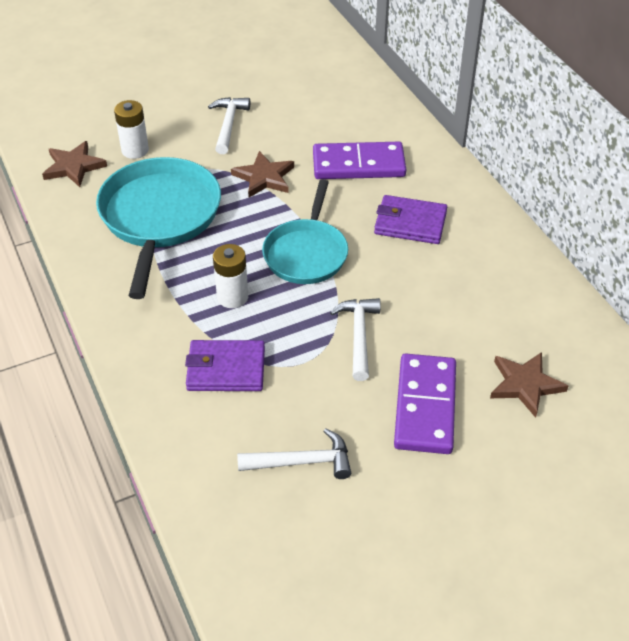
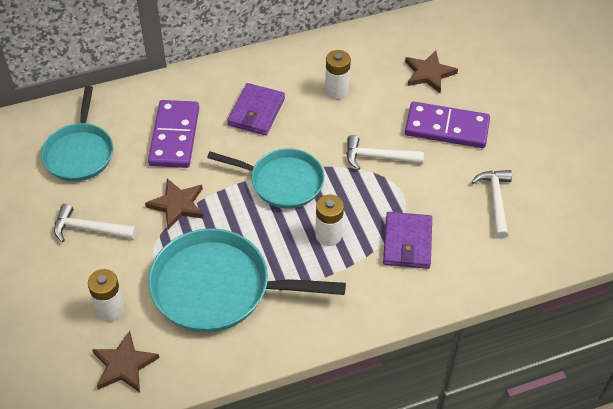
camera: 85 degrees left, 5 degrees up
none -> turquoise pan [41,86,113,181]
none -> white battery [325,50,351,99]

